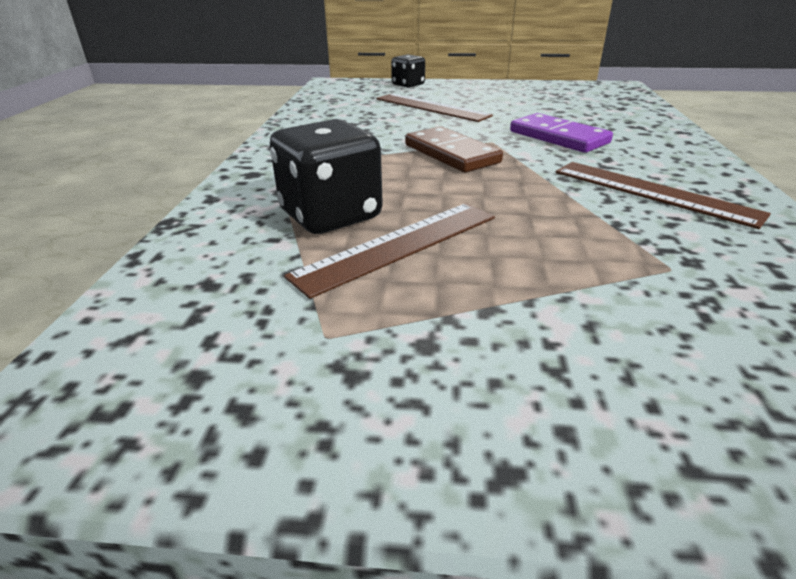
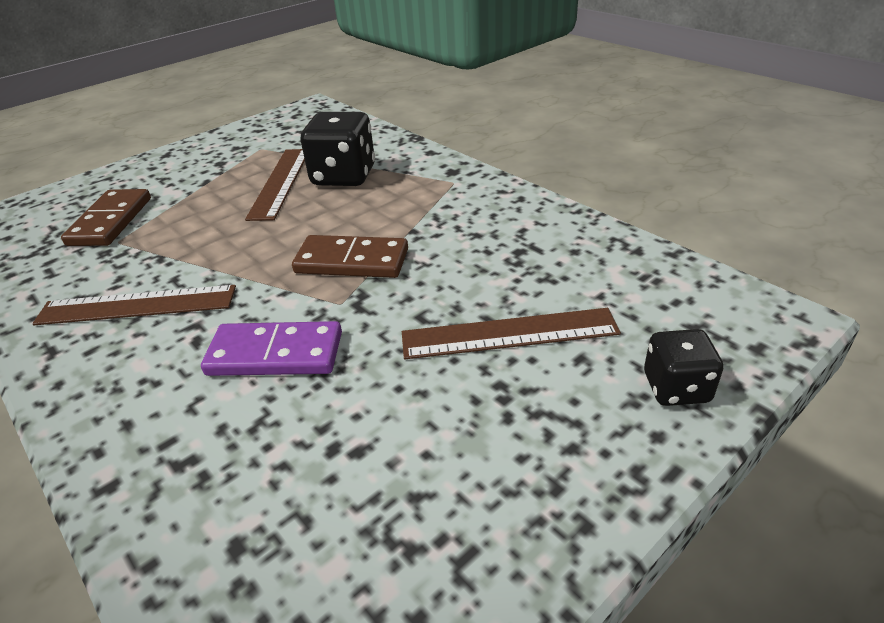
camera: 135 degrees right, 5 degrees up
none -> brown domino [61,189,151,246]

